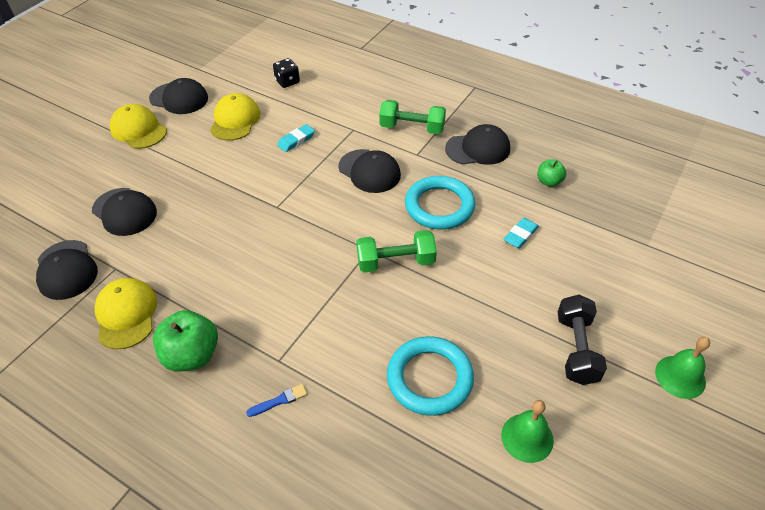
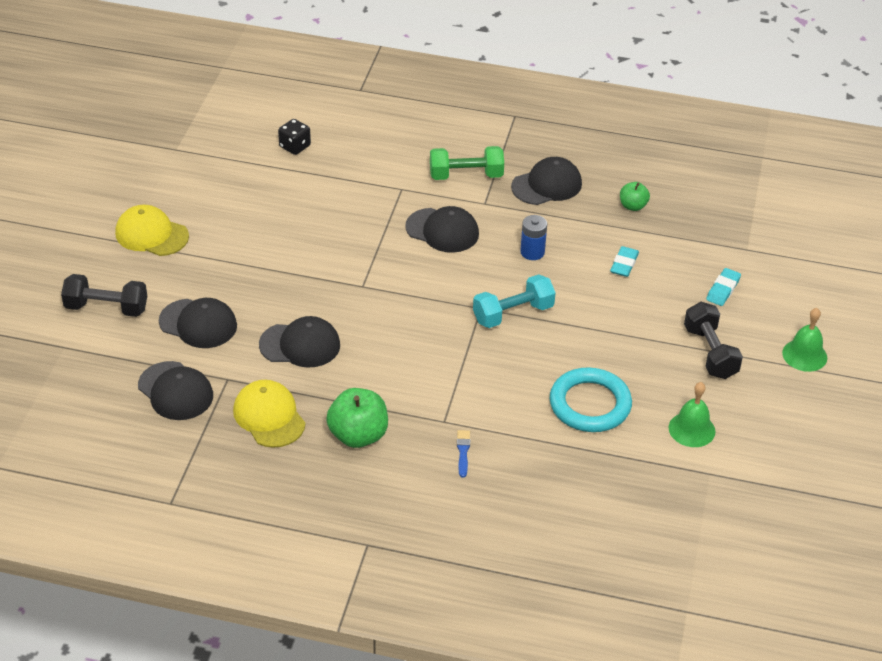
camera: 20 degrees left, 5 degrees down
black cap [149,78,208,114] -> black cap moved to [259,316,340,368]
yellow cap [210,93,260,141] -> none
blue brush [246,384,307,417] -> blue brush turned 45 degrees counterclockwise [457,430,470,478]
turquoise eraser [277,124,315,152] -> turquoise eraser moved to [706,268,741,306]
green dumbbell [357,230,437,273] -> turquoise dumbbell [473,274,556,328]
turquoise ring [405,176,475,229] -> blue battery [520,215,547,260]
none -> black dumbbell [61,274,147,317]

